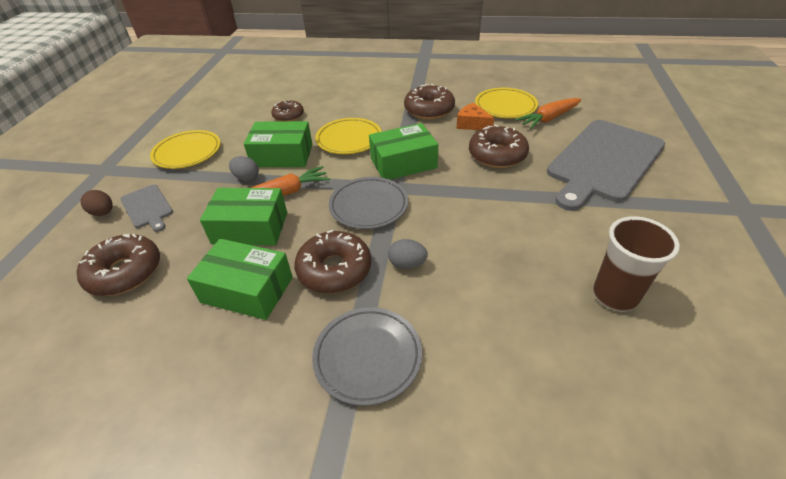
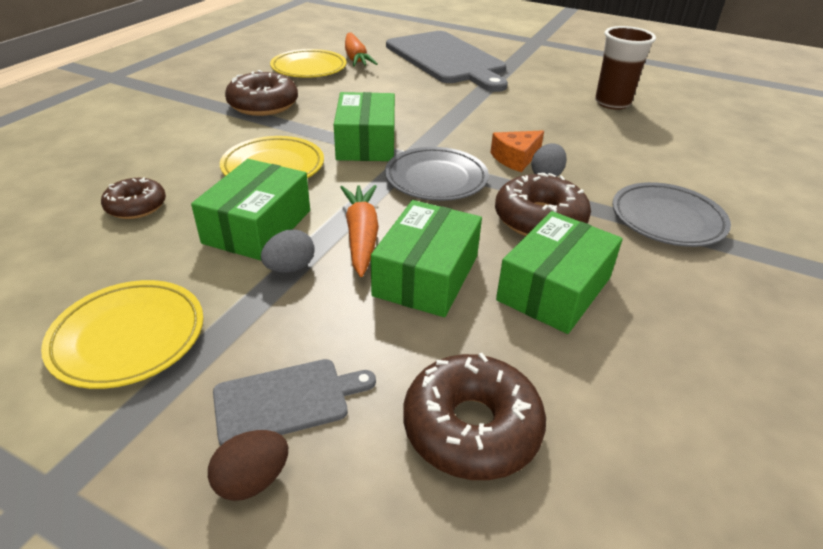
camera: 75 degrees left, 5 degrees down
orange cheese [456,103,494,130] -> orange cheese moved to [490,130,544,172]
brown donut [469,125,529,168] -> none

